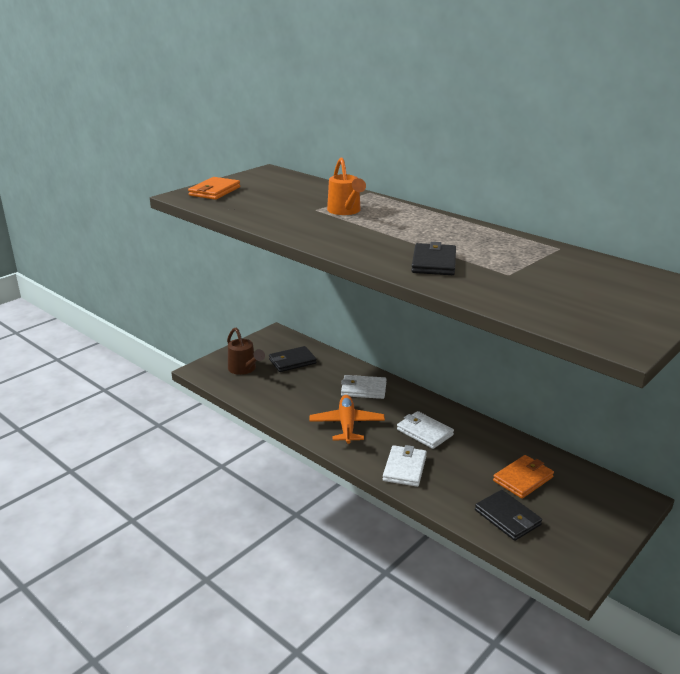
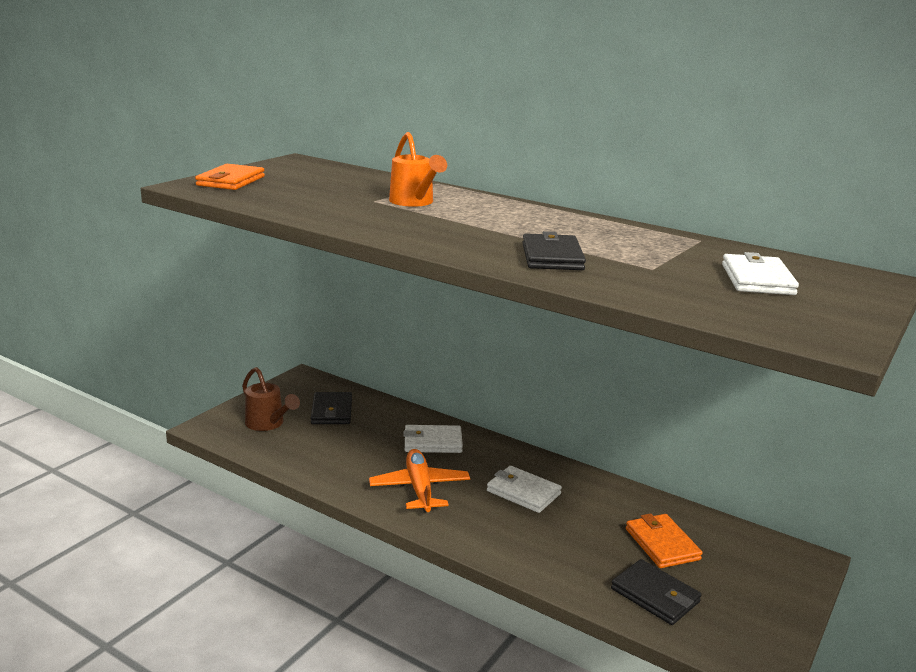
camera: 10 degrees left, 5 degrees down
black wallet [269,346,317,372] -> black wallet turned 60 degrees counterclockwise [311,392,352,424]
white wallet [383,445,427,487] -> white wallet moved to [722,252,799,295]
orange wallet [493,455,554,499] -> orange wallet turned 60 degrees counterclockwise [626,513,703,568]

